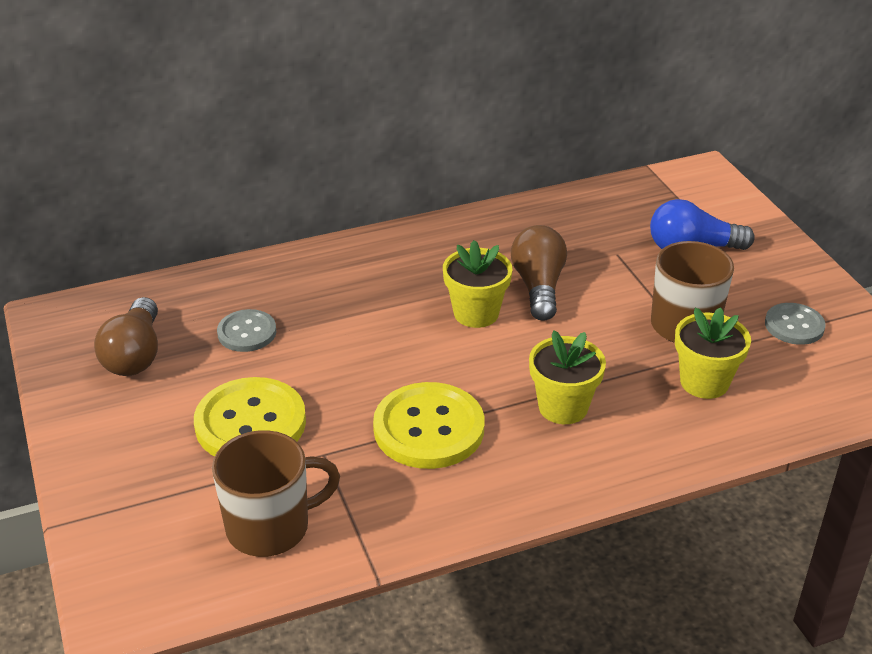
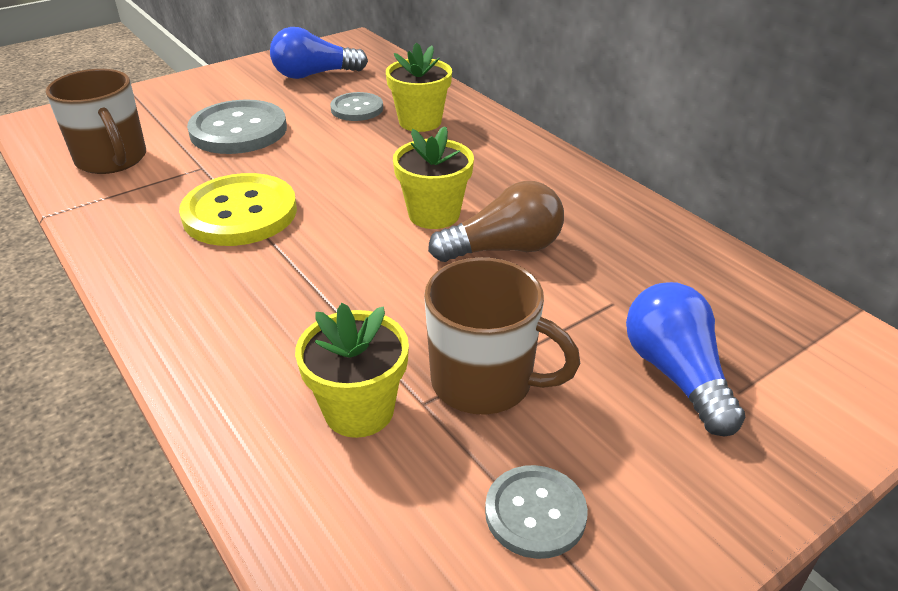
camera: 75 degrees right, 0 degrees up
brown light bulb [94,297,158,376] -> blue light bulb [270,27,368,79]
yellow button [194,377,306,456] -> grey button [187,100,287,154]
yellow flower pot [529,330,606,424] -> yellow flower pot moved to [386,43,452,132]

